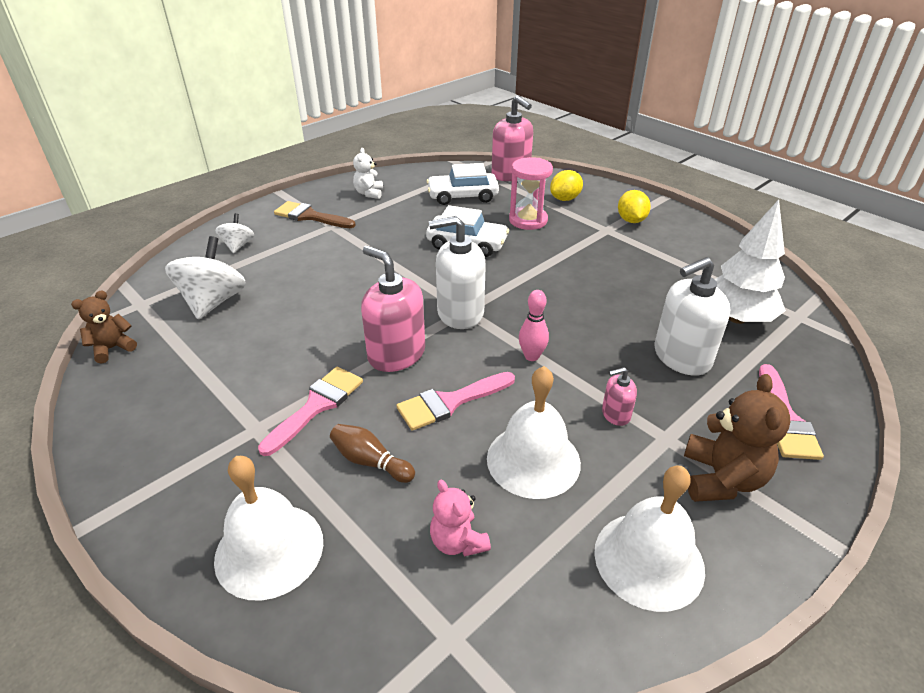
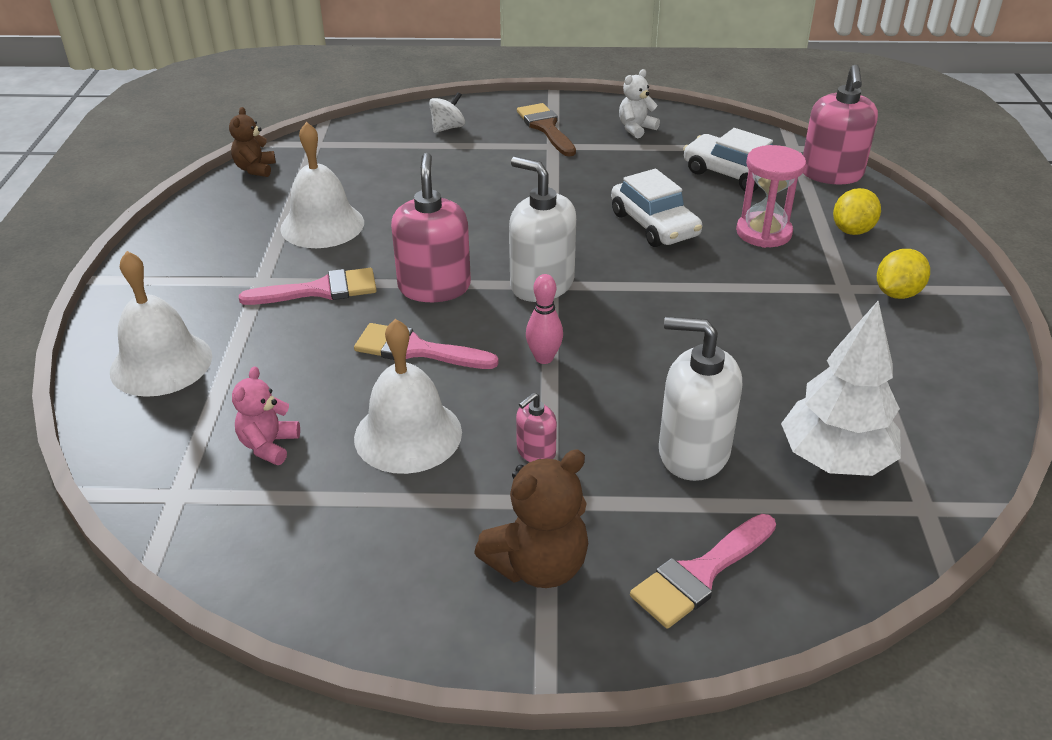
camera: 45 degrees right, 0 degrees up
brown teddy bear [71,290,137,364] -> brown teddy bear turned 90 degrees counterclockwise [229,107,276,177]
white spinning top [165,236,246,319] -> none
brown bowling pin [330,424,415,483] -> none
yellow lemon [550,170,583,201] -> yellow lemon turned 60 degrees counterclockwise [833,188,881,235]
white bell [594,466,705,612] -> white bell moved to [280,122,364,248]
pink soap dispenser [602,367,637,426] -> pink soap dispenser turned 75 degrees counterclockwise [516,393,557,462]

